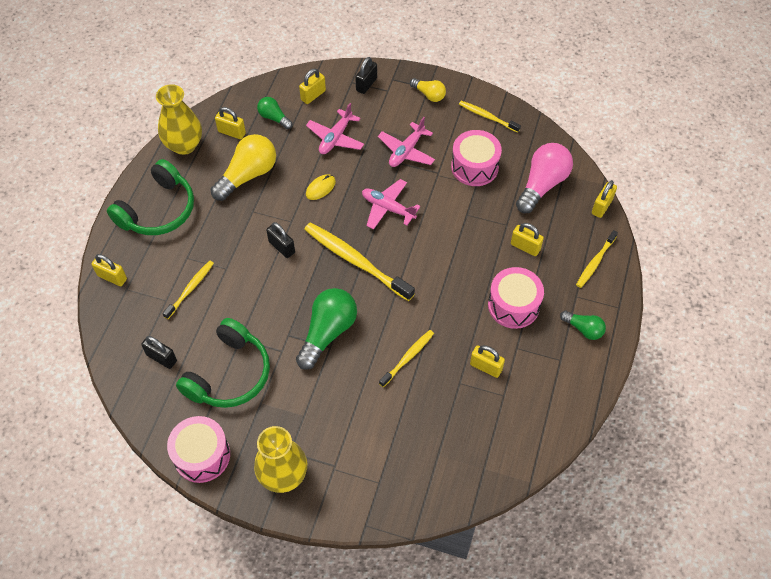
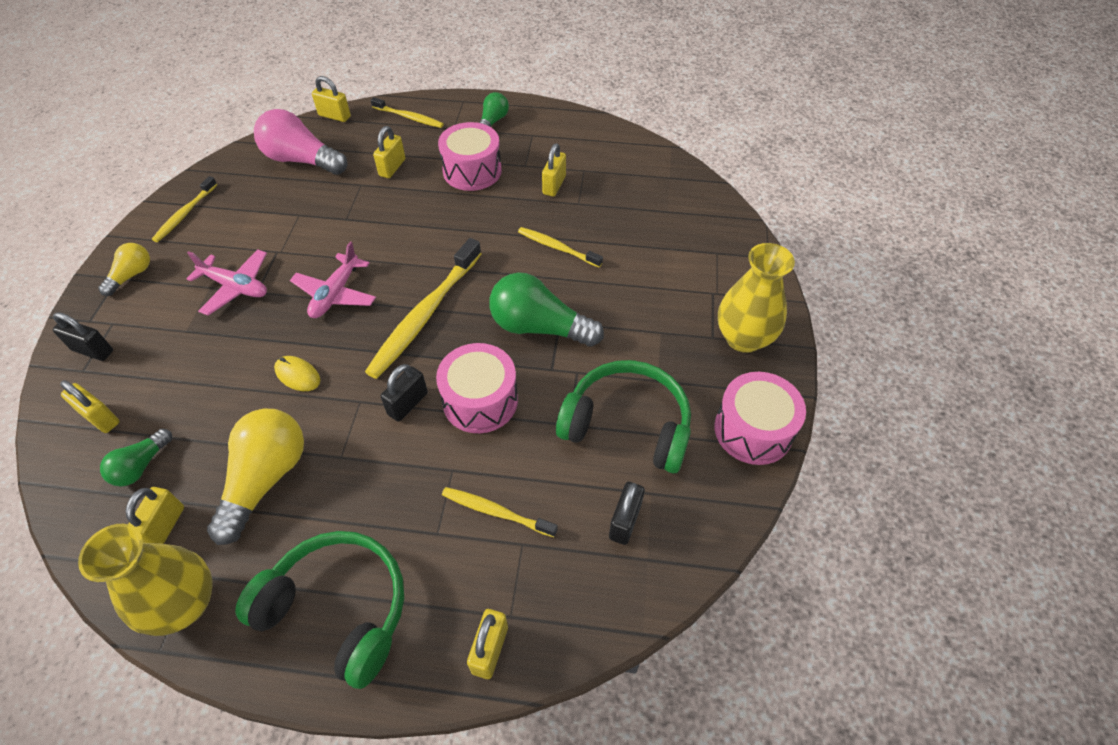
camera: 100 degrees left, 5 degrees down
yellow light bulb [211,134,276,201] -> yellow light bulb turned 75 degrees clockwise [207,409,304,545]
pink plane [306,103,364,154] -> none
pink drum [451,130,502,186] -> pink drum moved to [436,343,518,433]

